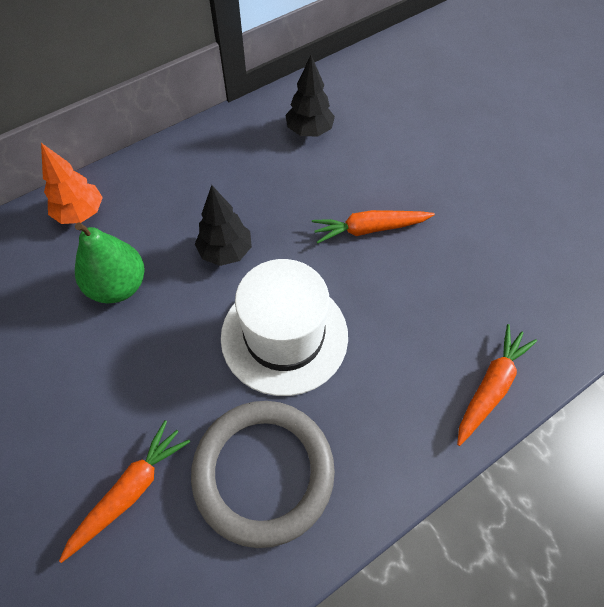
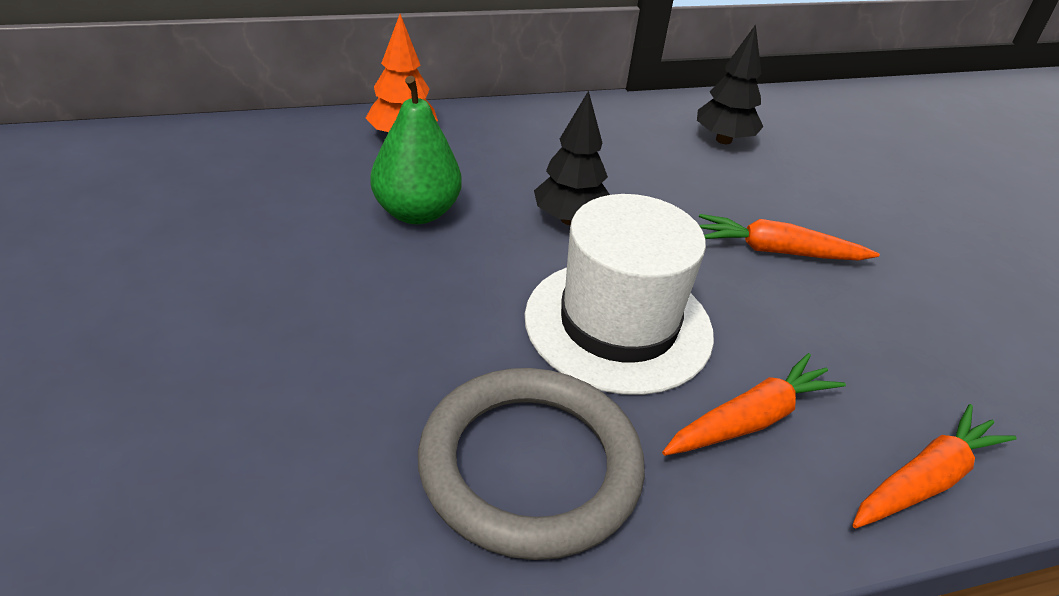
camera: 15 degrees right, 20 degrees down
orange carrot [59,420,190,563] -> orange carrot moved to [662,353,846,456]

